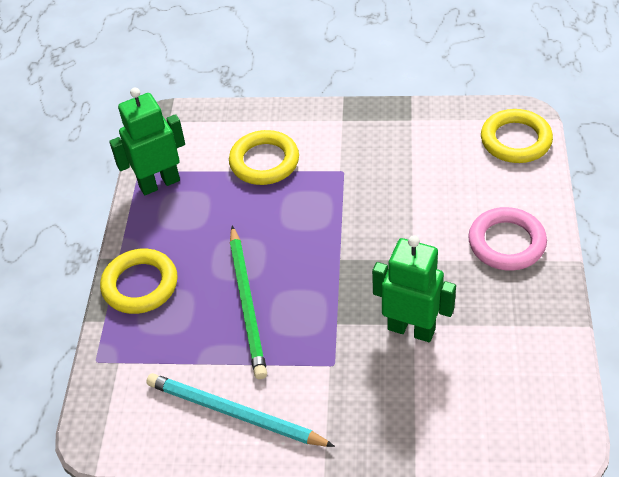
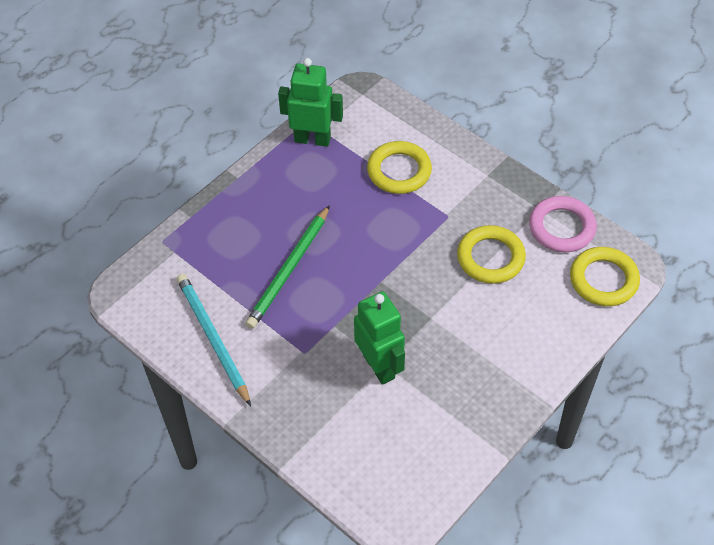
camera: 35 degrees right, 5 degrees up
yellow ring [100,249,178,314] -> yellow ring moved to [457,225,526,284]
pink ring [468,207,547,271] -> pink ring moved to [529,196,597,252]

